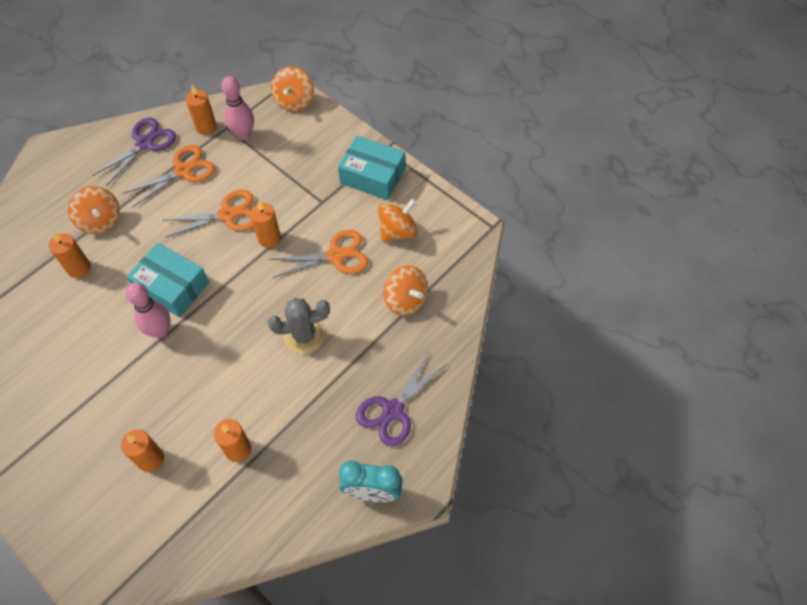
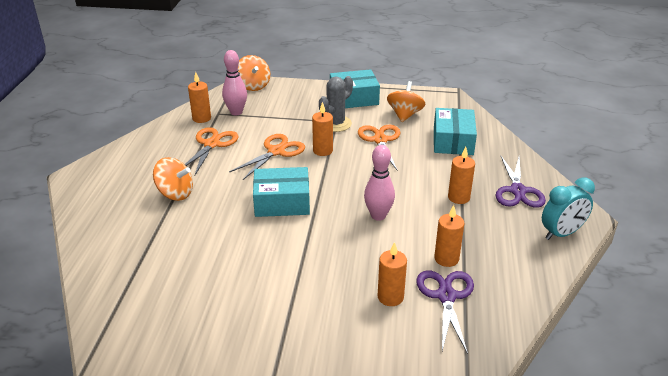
camera: 35 degrees left, 25 degrees down
orange candle [49,232,91,278] -> orange candle moved to [448,147,475,204]
purple scissors [92,118,176,186] -> purple scissors moved to [416,270,474,354]
pink bowling pin [126,282,171,338] -> pink bowling pin moved to [364,145,395,221]
grey cactus [268,298,330,354] -> grey cactus moved to [319,76,353,132]
orange scissors [269,230,368,278] -> orange scissors turned 45 degrees counterclockwise [358,125,400,170]
orange spinning top [383,265,428,316] -> turquoise box [434,108,477,155]

